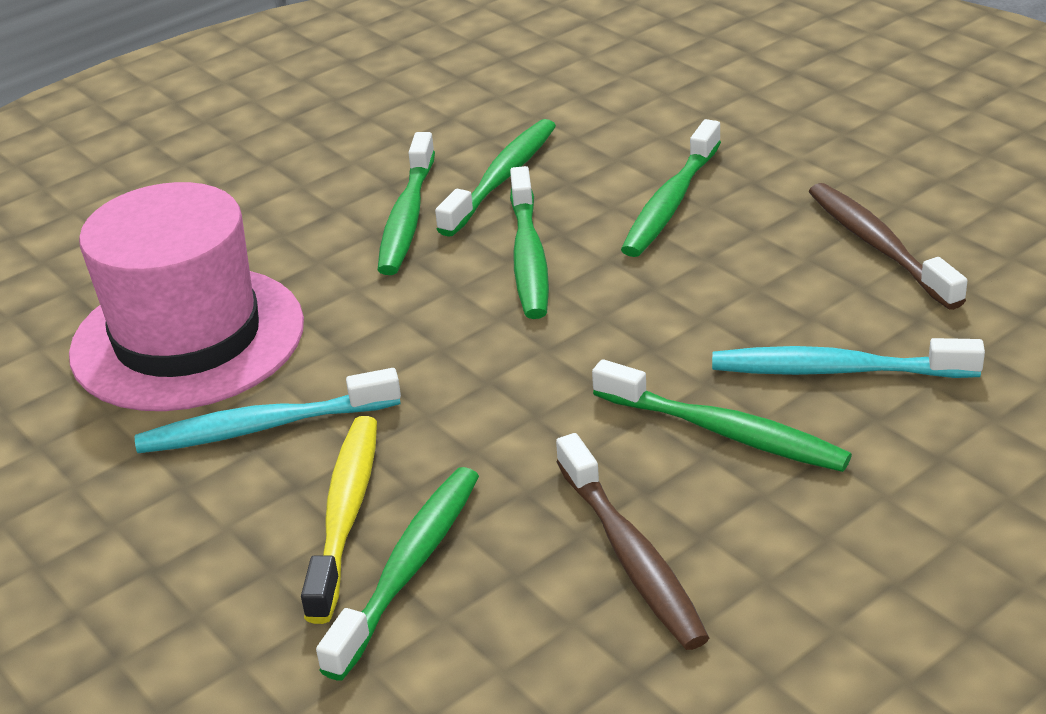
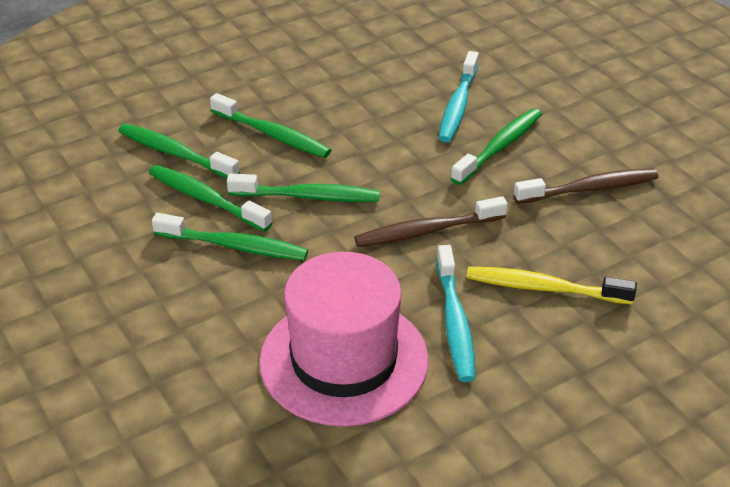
camera: 85 degrees left, 5 degrees up
green toothbrush [316,467,479,680] -> green toothbrush moved to [118,124,240,178]
brown toothbrush [809,183,968,310] -> brown toothbrush moved to [354,196,508,247]

